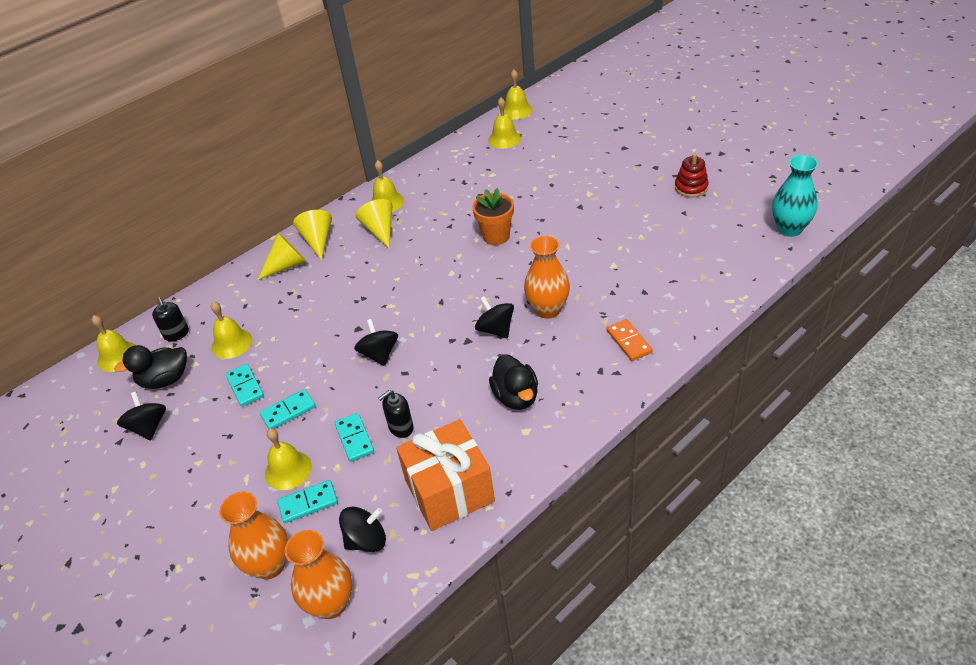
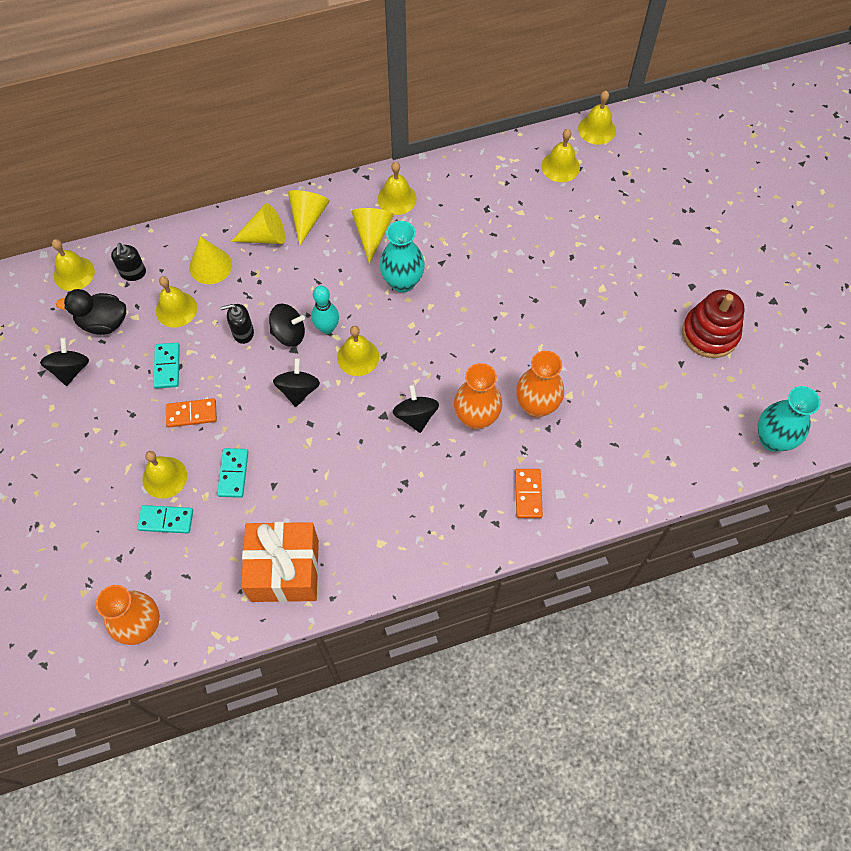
camera: 20 degrees right, 20 degrees up
orange vase [219,491,288,580] -> orange vase moved to [516,351,564,418]
turquoise domino [260,389,316,429] -> orange domino [166,398,217,427]
black spinning top [339,506,386,552] -> black spinning top moved to [269,303,305,347]
black soap dispenser [378,390,414,438] -> black soap dispenser moved to [220,304,254,344]
orange flower pot [472,188,514,245] -> none
black duck [489,354,538,410] -> none
red stacking toy [675,153,709,198] -> red stacking toy [682,289,745,358], size x1.52
none -> yellow cone [189,236,232,284]
none -> turquoise bowling pin [311,286,339,334]
none -> yellow bell [337,326,379,376]
none -> turquoise vase [380,221,425,293]

